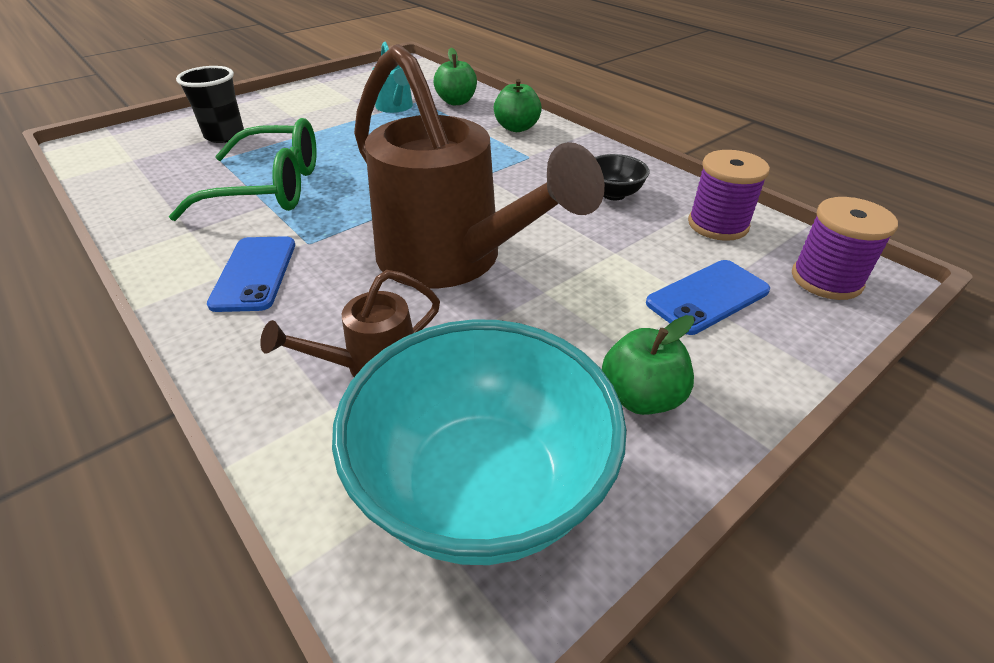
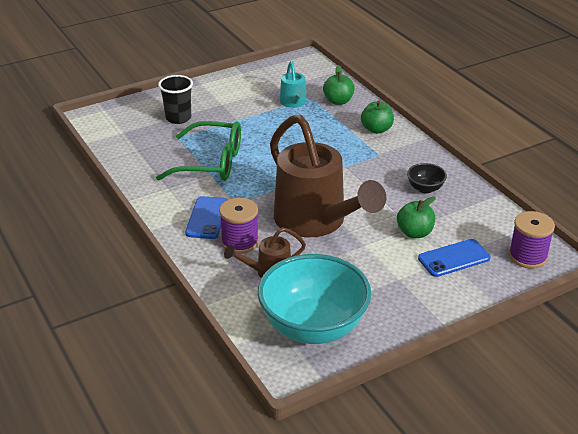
camera: 10 degrees right, 5 degrees down
green apple [602,315,694,415] -> green apple moved to [397,197,436,238]
purple spool [688,150,770,241] -> purple spool moved to [219,198,259,254]

